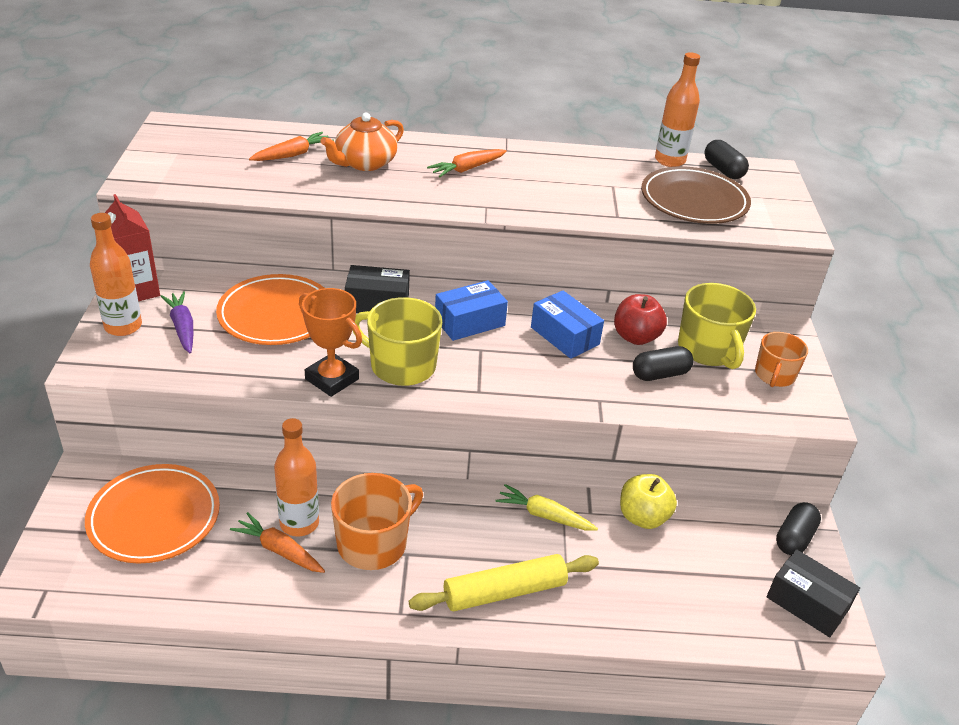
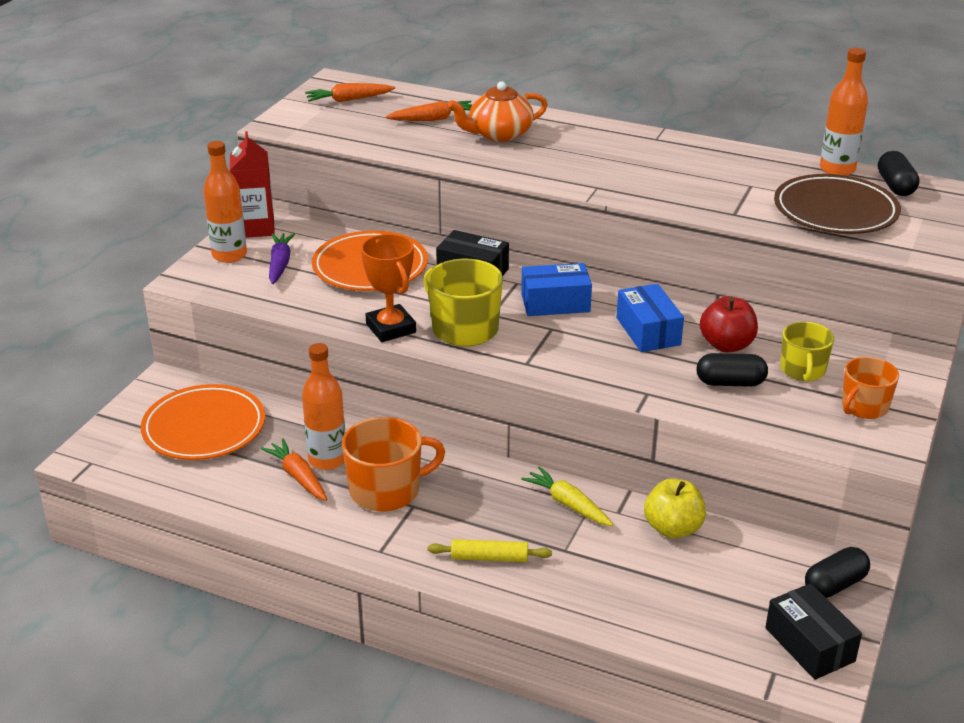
camera: 25 degrees right, 5 degrees down
yellow rolling pin [409,554,599,611] -> yellow rolling pin [428,539,552,562], size x0.61
orange carrot [427,149,507,178] -> orange carrot moved to [305,83,395,102]
yellow mug [678,283,756,369] -> yellow mug [780,322,834,382], size x0.65

